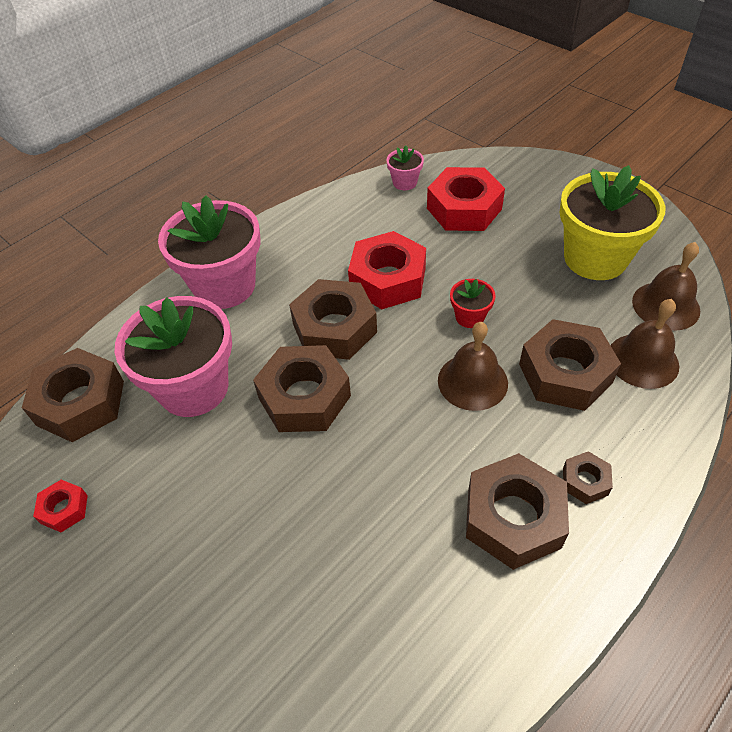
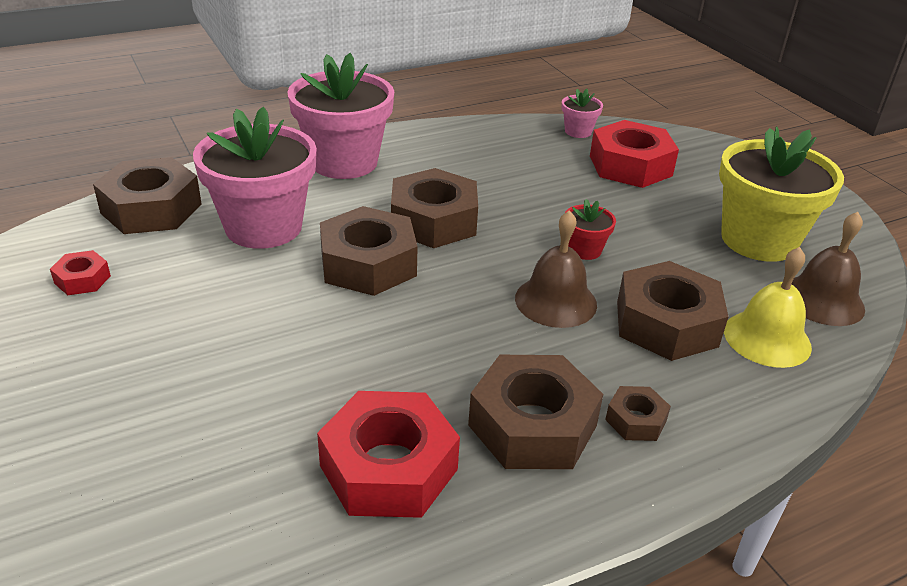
camera: 15 degrees right, 15 degrees down
red nut [348,231,426,309] -> red nut moved to [317,391,460,518]
brown bell [611,299,679,389] -> yellow bell [724,247,812,368]

